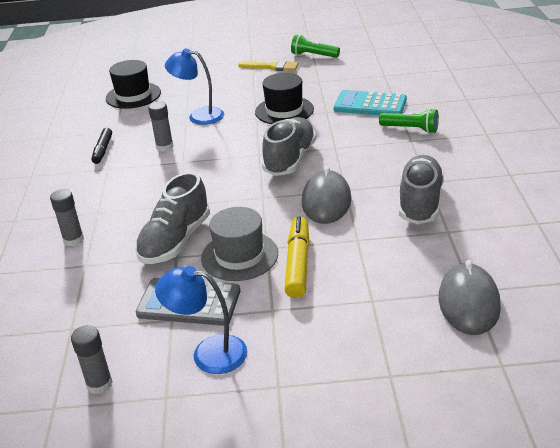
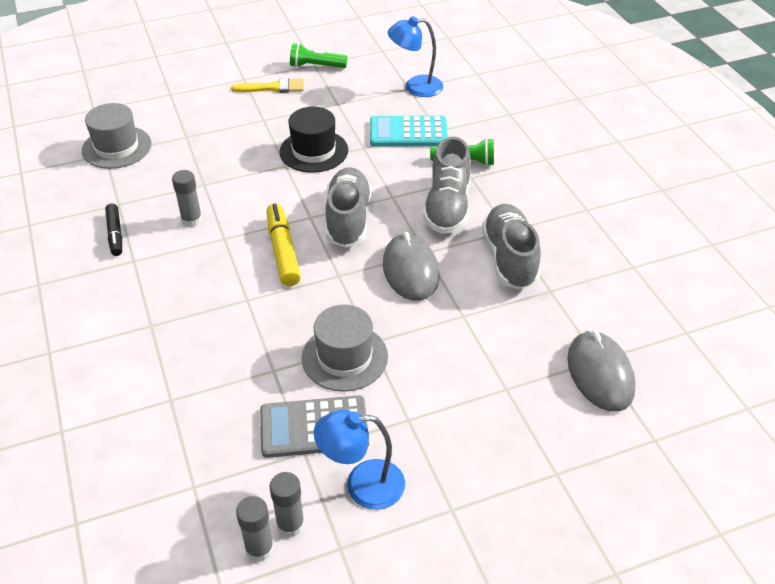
camera: 20 degrees left, 10 degrees up
grey glue stick [50,189,84,246] -> grey glue stick moved to [269,472,305,537]
black hat [106,60,161,109] -> grey hat [82,103,152,169]
grey shoe [135,172,210,264] -> grey shoe moved to [423,137,471,234]
blue lamp [165,48,224,125] -> blue lamp moved to [388,16,443,97]
yellow marker [284,216,310,298] -> yellow marker moved to [266,203,301,286]

